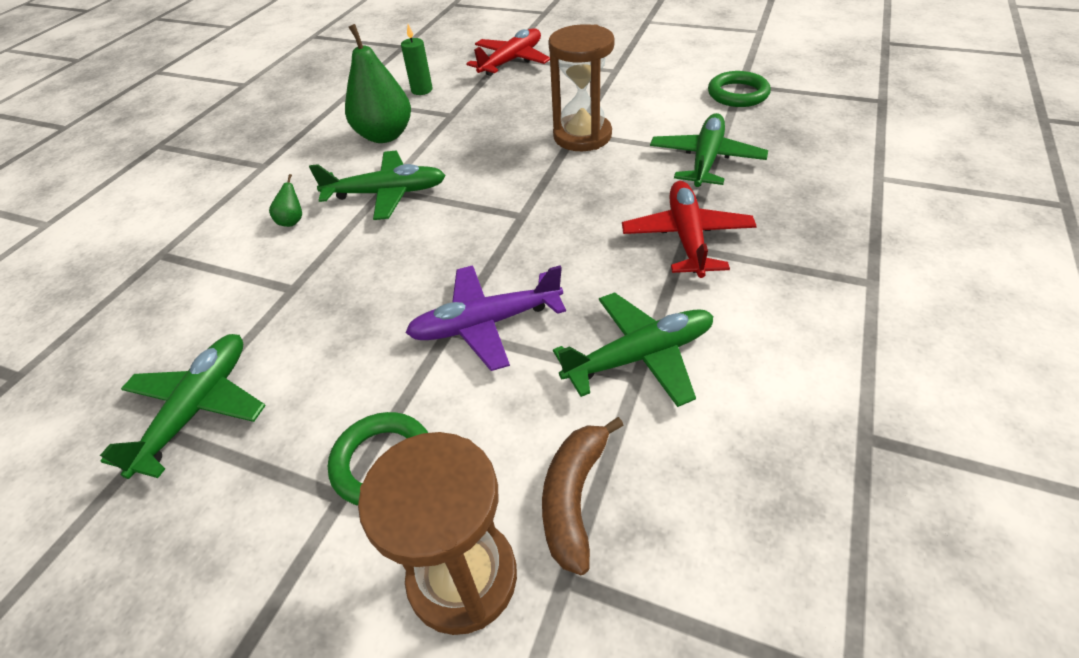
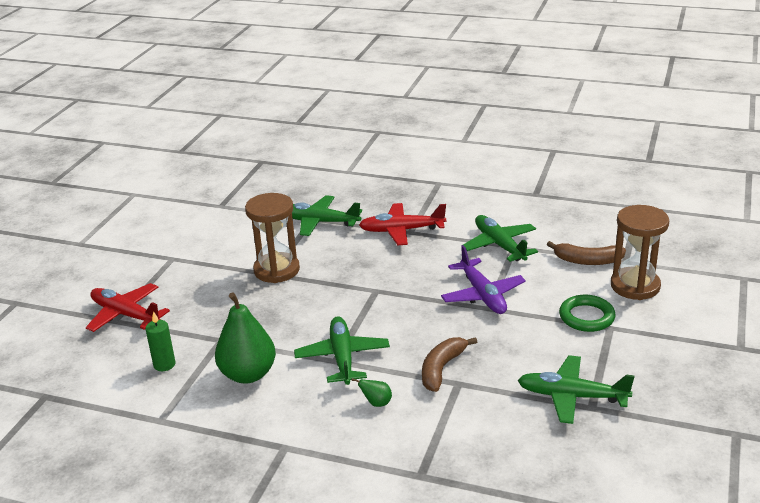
camera: 95 degrees left, 15 degrees down
green ring [708,71,771,107] -> none
none -> brown banana [422,337,477,392]

